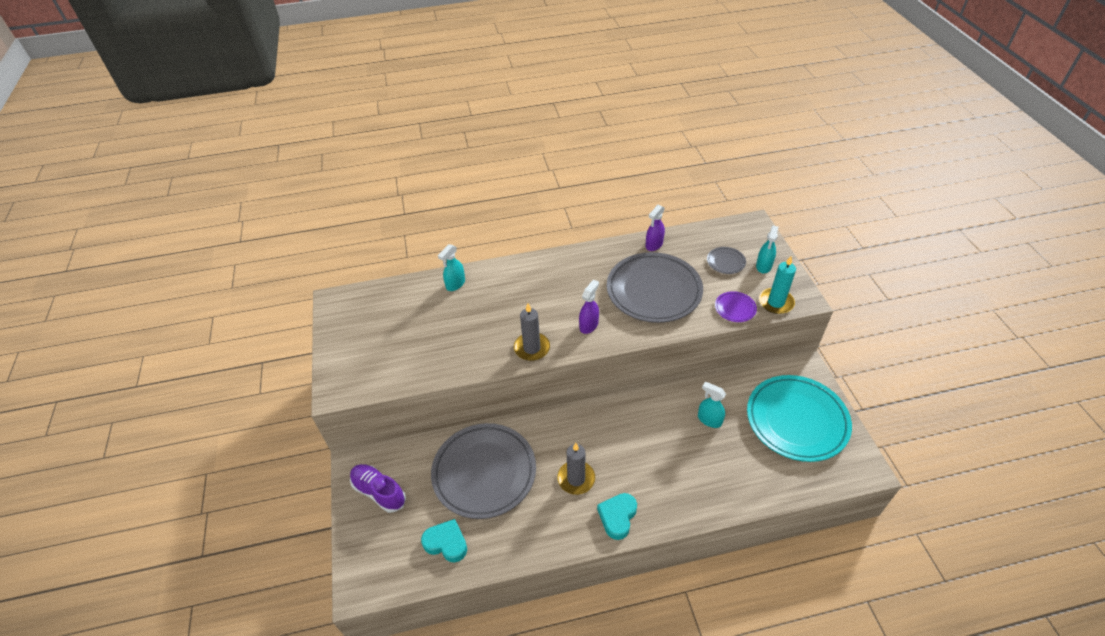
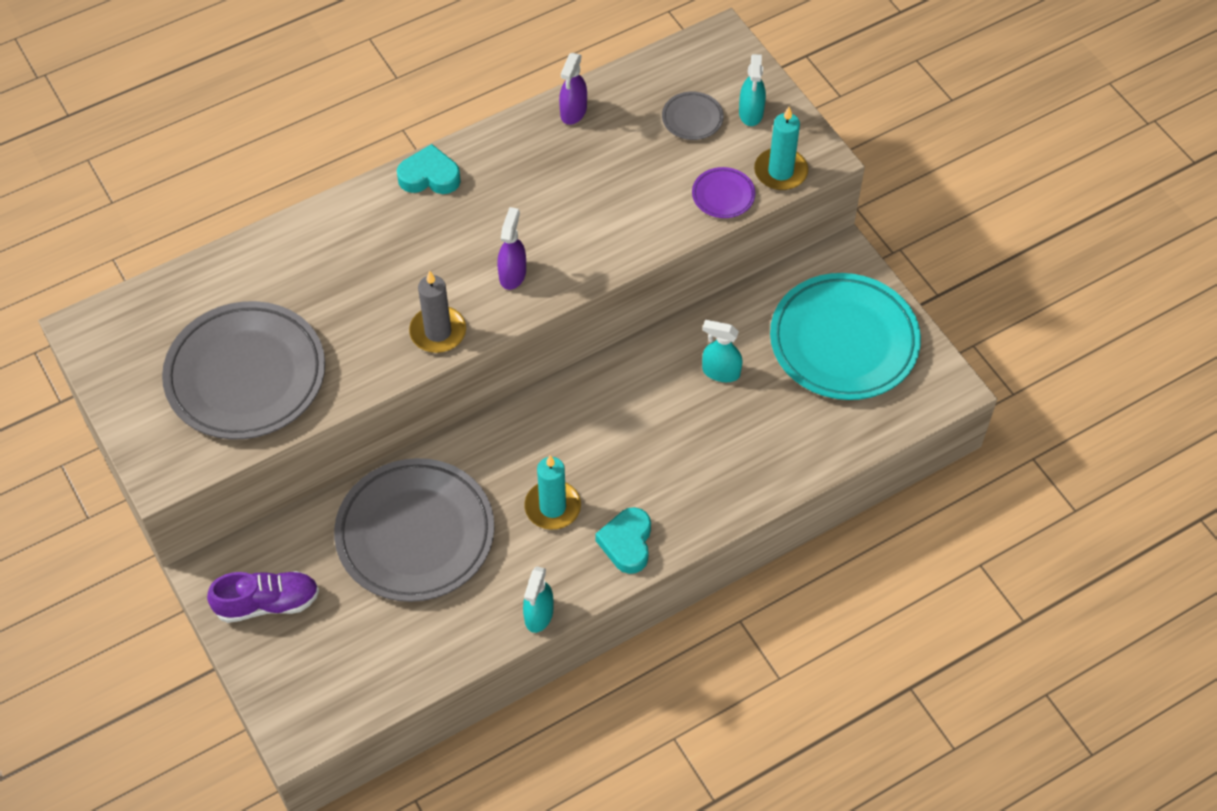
camera: 20 degrees left, 10 degrees up
purple shoe [350,464,406,513] -> purple shoe turned 150 degrees clockwise [207,571,319,623]
turquoise heart [421,519,467,563] -> turquoise heart moved to [397,144,461,194]
turquoise spray bottle [438,244,465,291] -> turquoise spray bottle moved to [523,566,554,633]
grey candle [557,443,595,495] -> turquoise candle [524,455,581,530]
grey plate [607,252,703,323] -> grey plate moved to [162,301,325,440]

